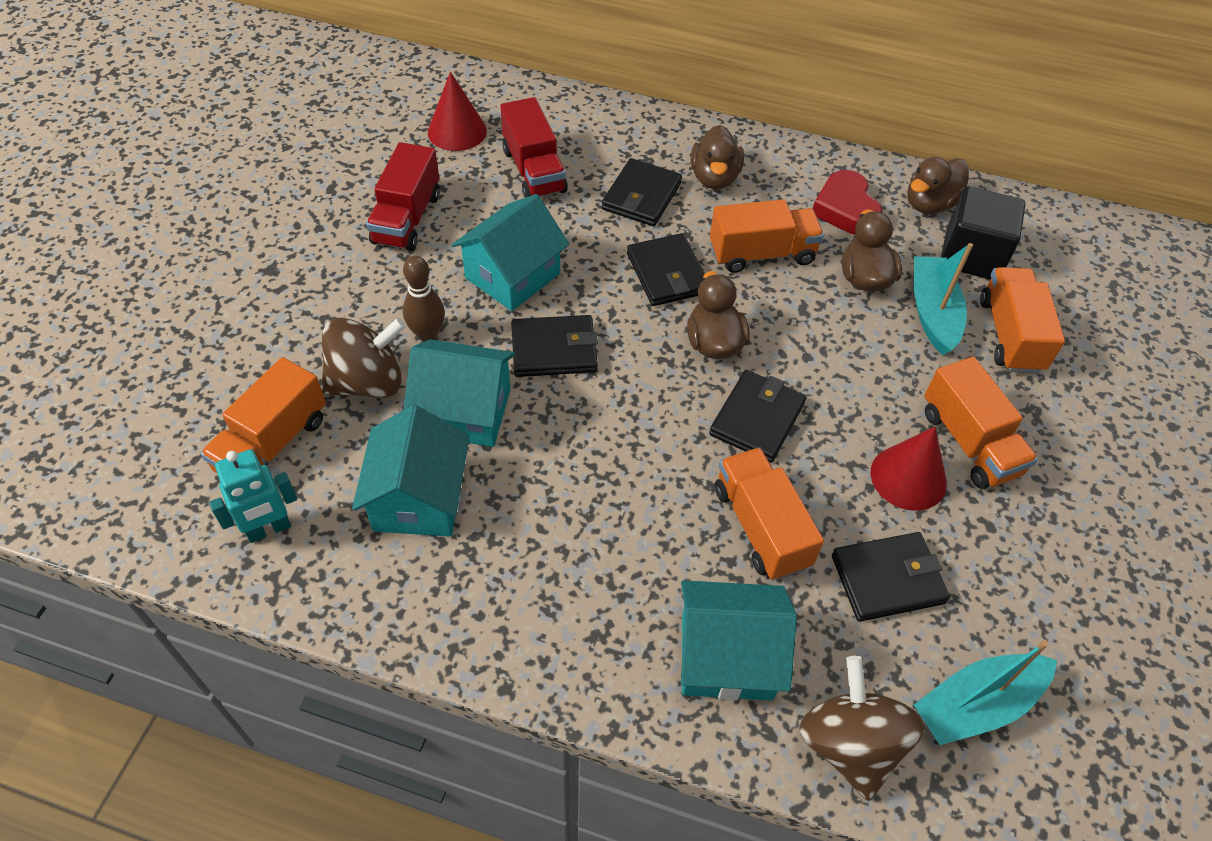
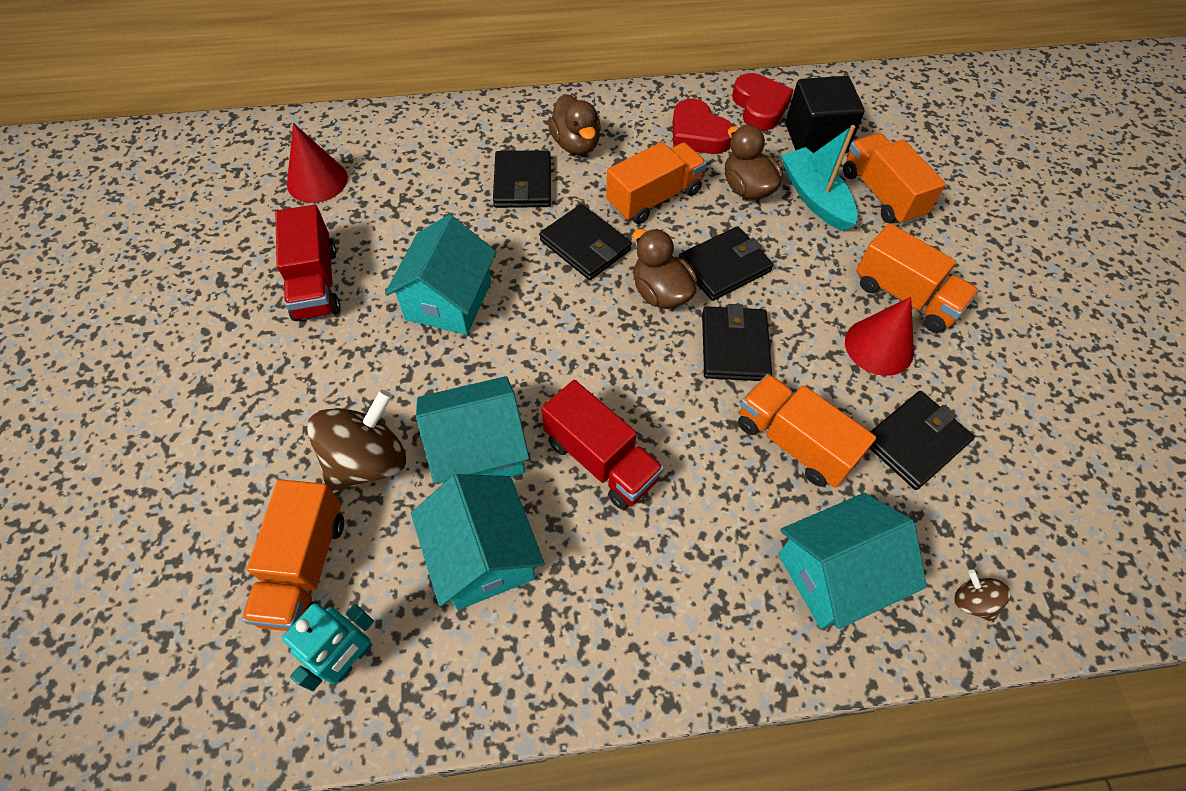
camera: 25 degrees left, 5 degrees up
brown bowling pin [403,255,445,342] -> none
red truck [500,97,568,198] -> red truck moved to [541,380,664,510]
black wallet [511,315,598,377] -> black wallet moved to [679,226,773,301]
brown spinning top [800,656,925,801] -> brown spinning top [954,569,1011,622], size x0.47
brown duck [907,157,969,214] -> red heart [732,73,794,130]
turquoise boat [914,640,1057,745] -> none

